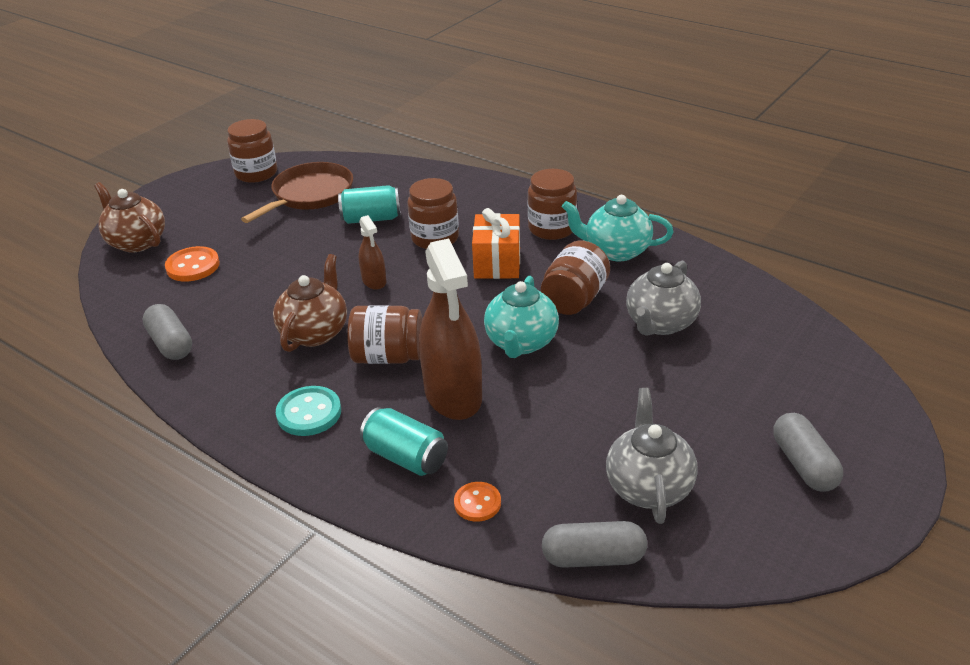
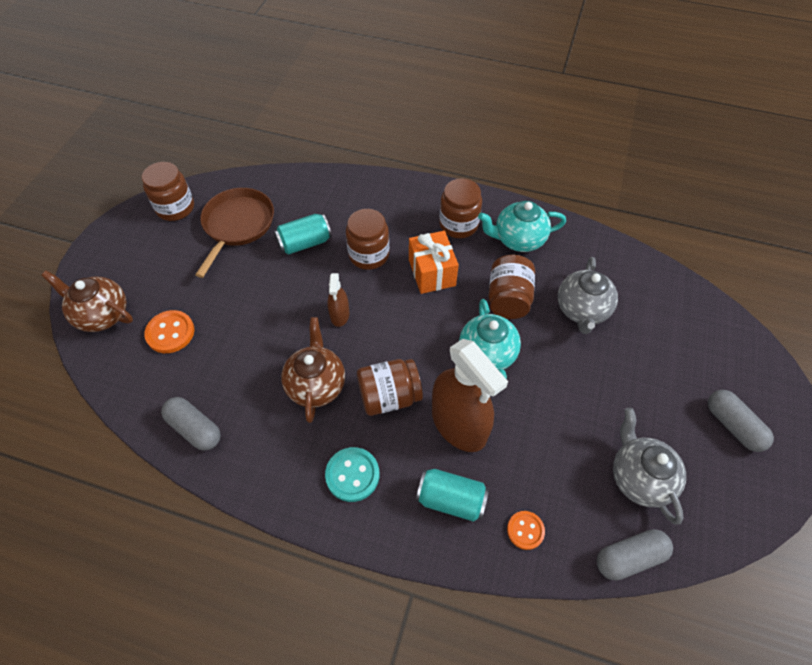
camera: 20 degrees left, 20 degrees up
brown spray bottle [359,215,386,290] -> brown spray bottle turned 45 degrees clockwise [327,273,349,327]

